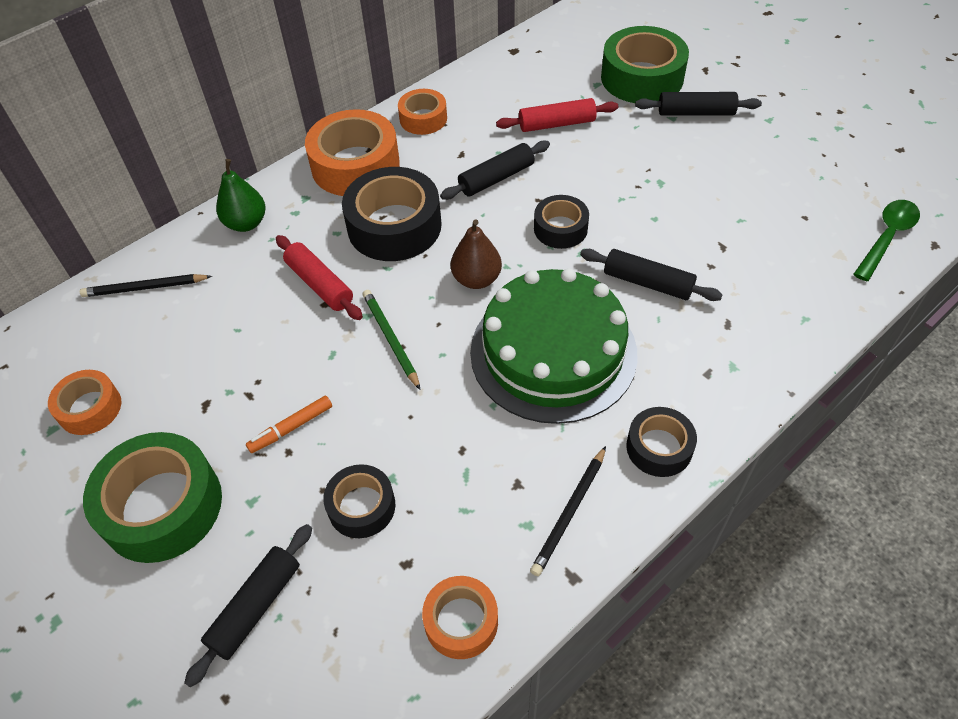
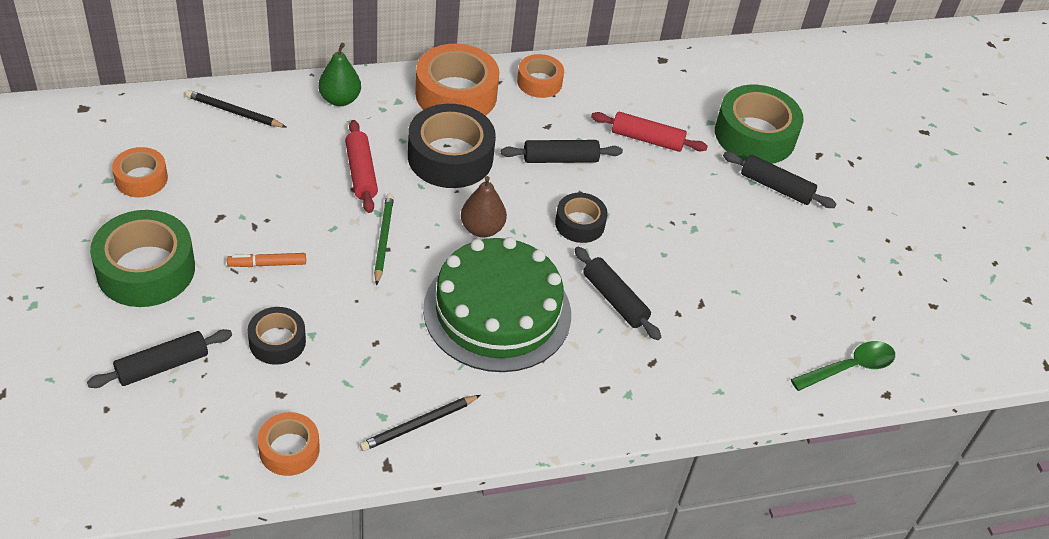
camera: 20 degrees right, 5 degrees down
black tape [627,407,697,477] -> none

